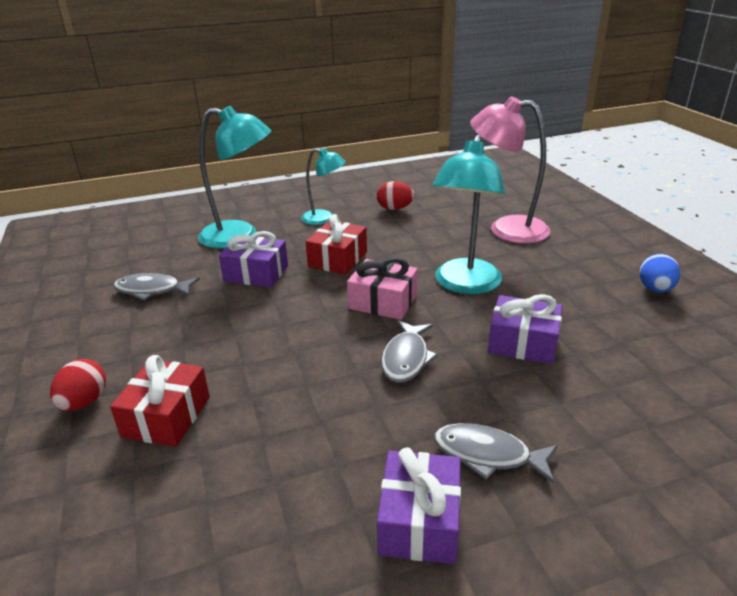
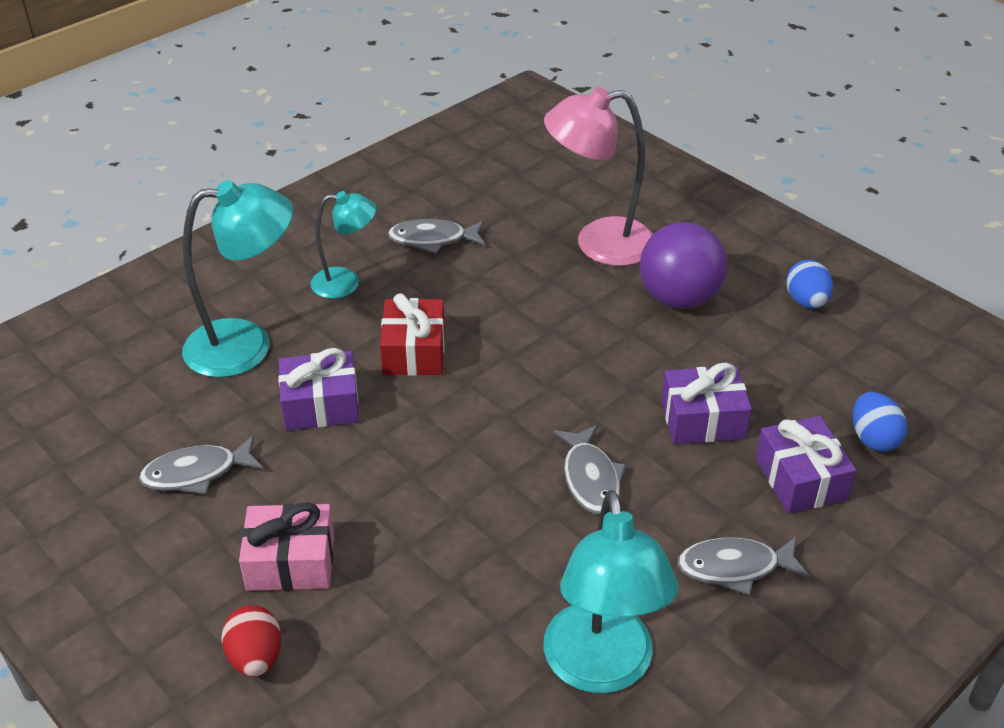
camera: 25 degrees left, 10 degrees up
red gift [110,355,210,447] -> none
pink gift [347,257,418,320] -> pink gift moved to [239,502,334,591]
red egg [377,181,415,210] -> grey fish [388,219,485,254]
purple gift [377,447,461,564] -> purple gift moved to [755,416,856,514]
turquoise lamp [432,135,505,294] -> turquoise lamp moved to [544,490,678,693]
none -> purple ball [640,222,727,309]
none -> blue egg [853,392,907,452]

